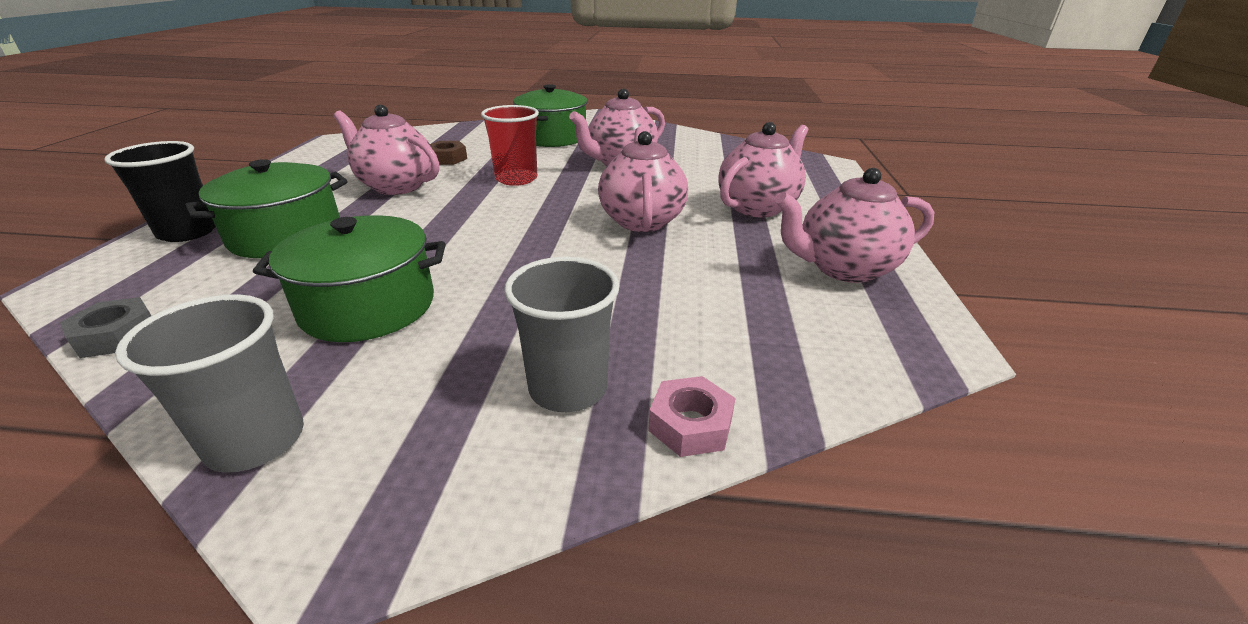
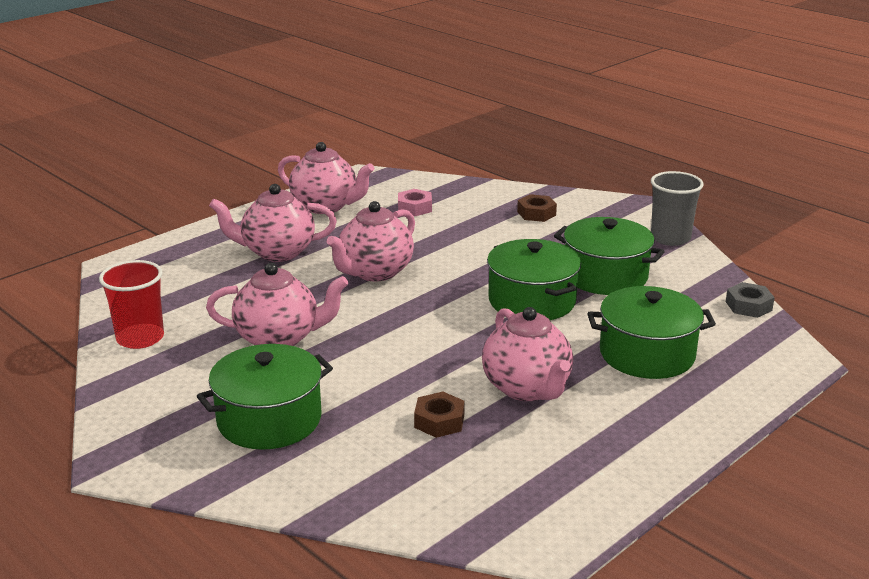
camera: 140 degrees left, 5 degrees down
black cup [104,141,216,242] -> none
red cup [481,105,539,186] -> red cup moved to [99,260,164,349]
grey cup [504,257,619,412] -> brown nut [517,194,557,222]
pink nut [648,376,735,457] -> pink nut moved to [398,189,432,216]
none -> green pot [487,239,581,320]

